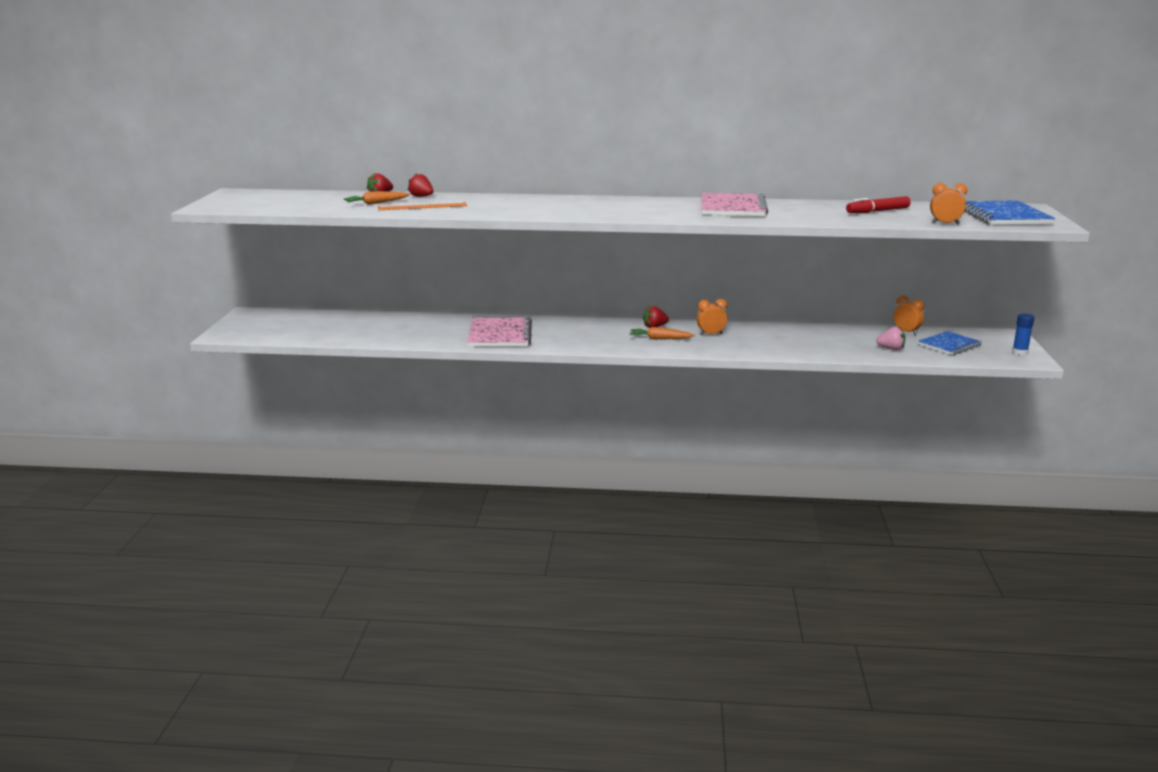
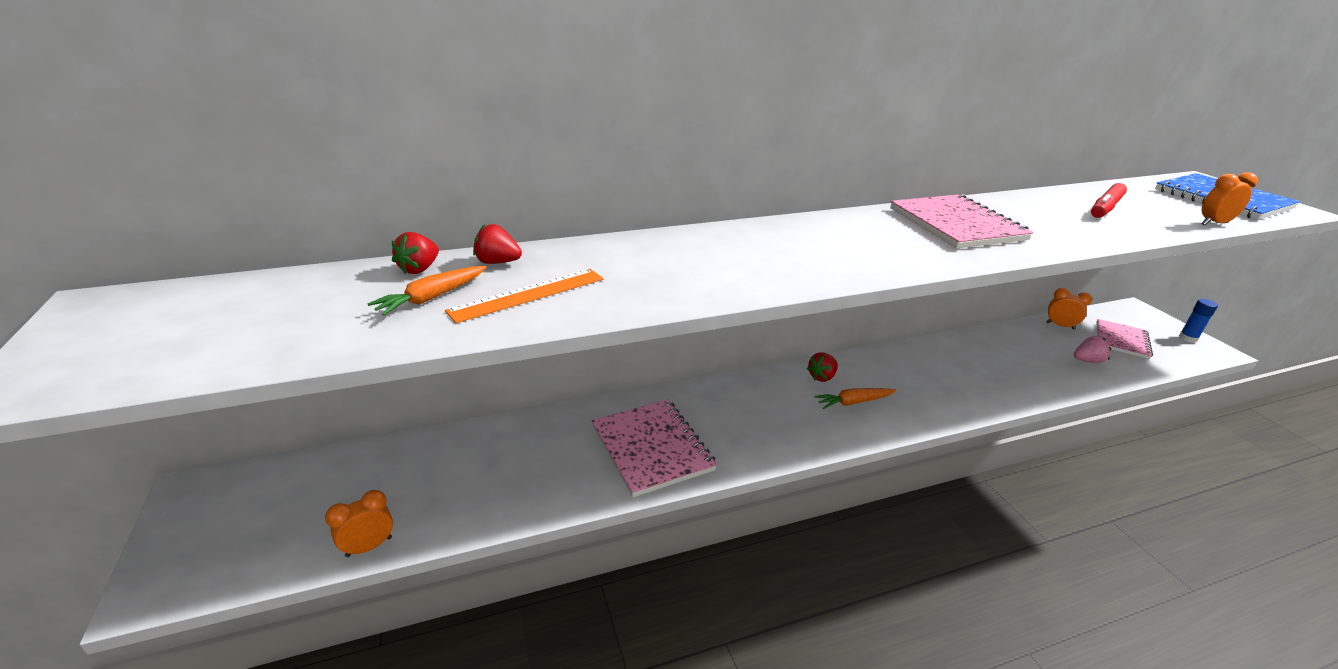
camera: 25 degrees left, 10 degrees up
orange clock [697,299,727,335] -> orange clock moved to [325,490,393,557]
blue notebook [918,331,982,355] -> pink notebook [1096,319,1153,359]

